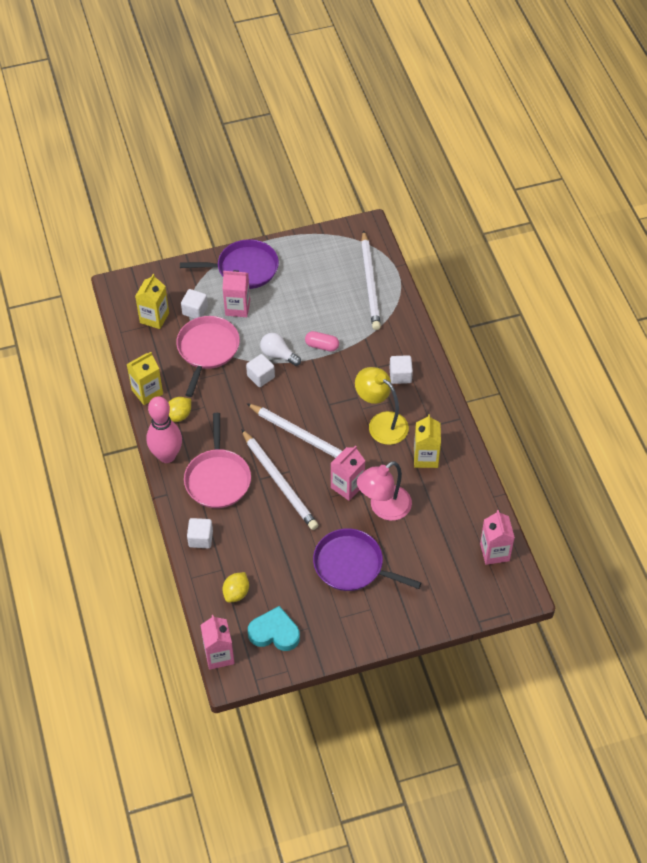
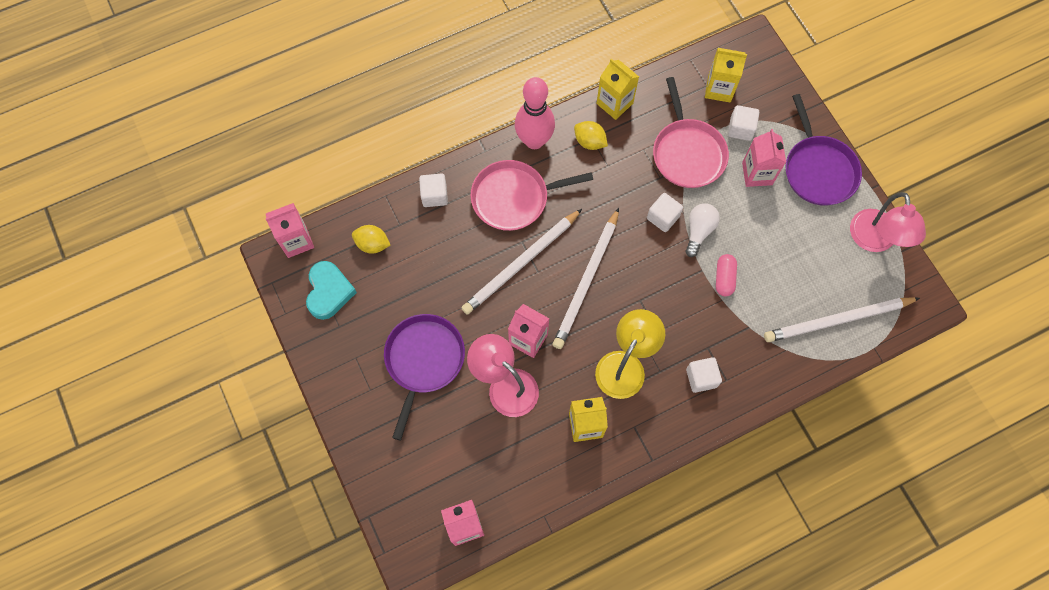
camera: 80 degrees right, 15 degrees up
pink pan [176,316,240,397] -> pink pan turned 75 degrees clockwise [653,77,729,188]
none -> pink lamp [850,192,926,252]

